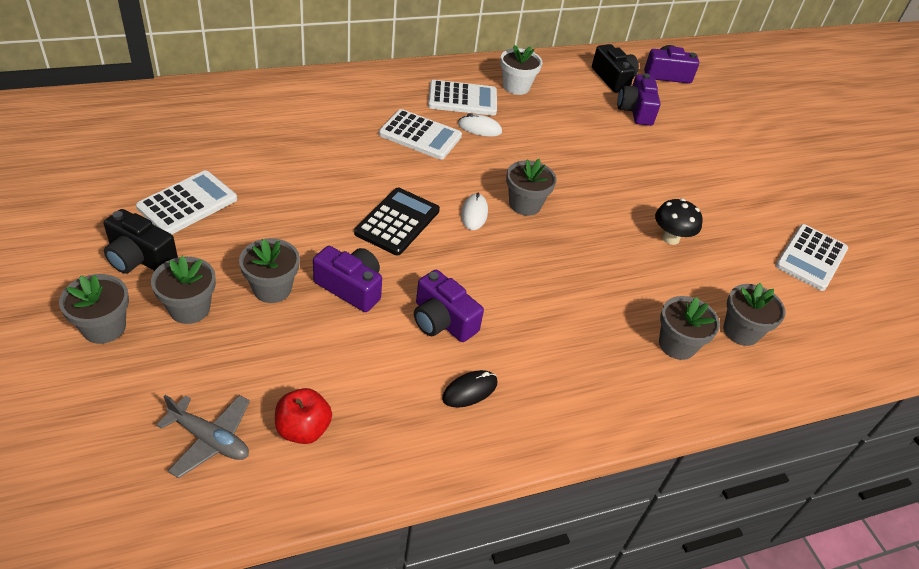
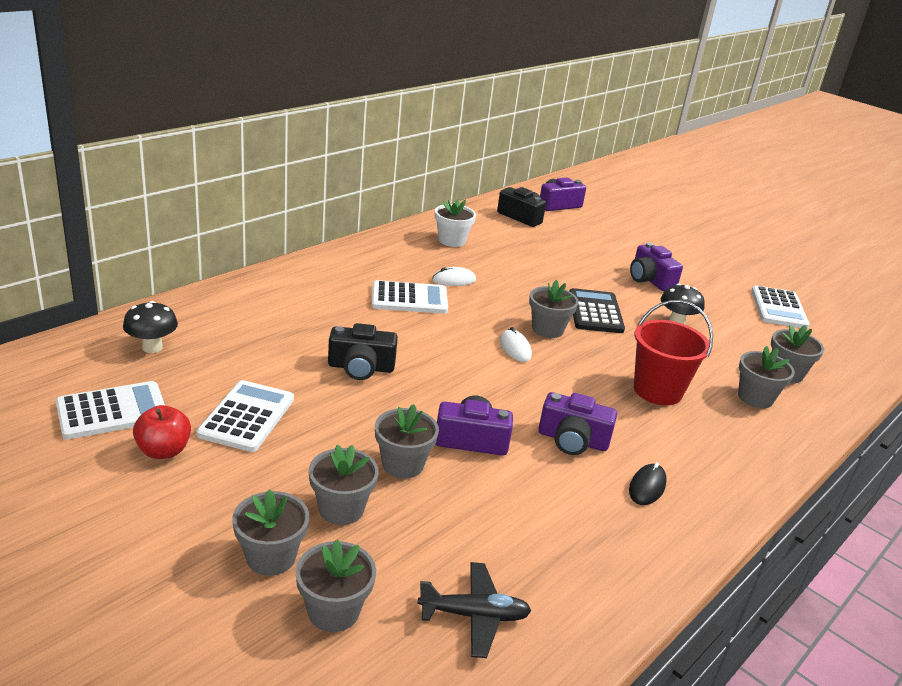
camera: 25 degrees left, 15 degrees down
black camera [104,209,178,274] -> black camera moved to [328,323,398,380]
grey plane [156,395,250,478] -> black plane [418,562,532,658]
red apple [275,388,332,444] -> red apple moved to [133,405,191,459]
black calculator [354,188,440,256] -> black calculator moved to [569,288,625,333]
white calculator [428,80,497,116] -> white calculator moved to [56,381,165,439]
purple camera [617,73,661,126] -> purple camera moved to [630,242,683,291]
none -> black mushroom [123,301,178,353]
none -> grey flower pot [295,540,376,632]
none -> red bucket [634,300,713,406]

